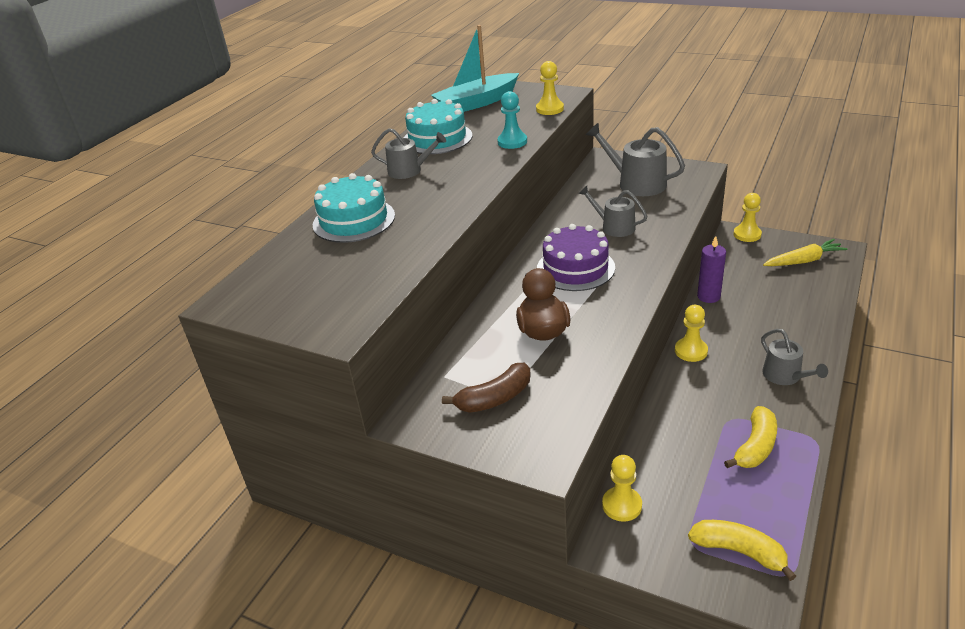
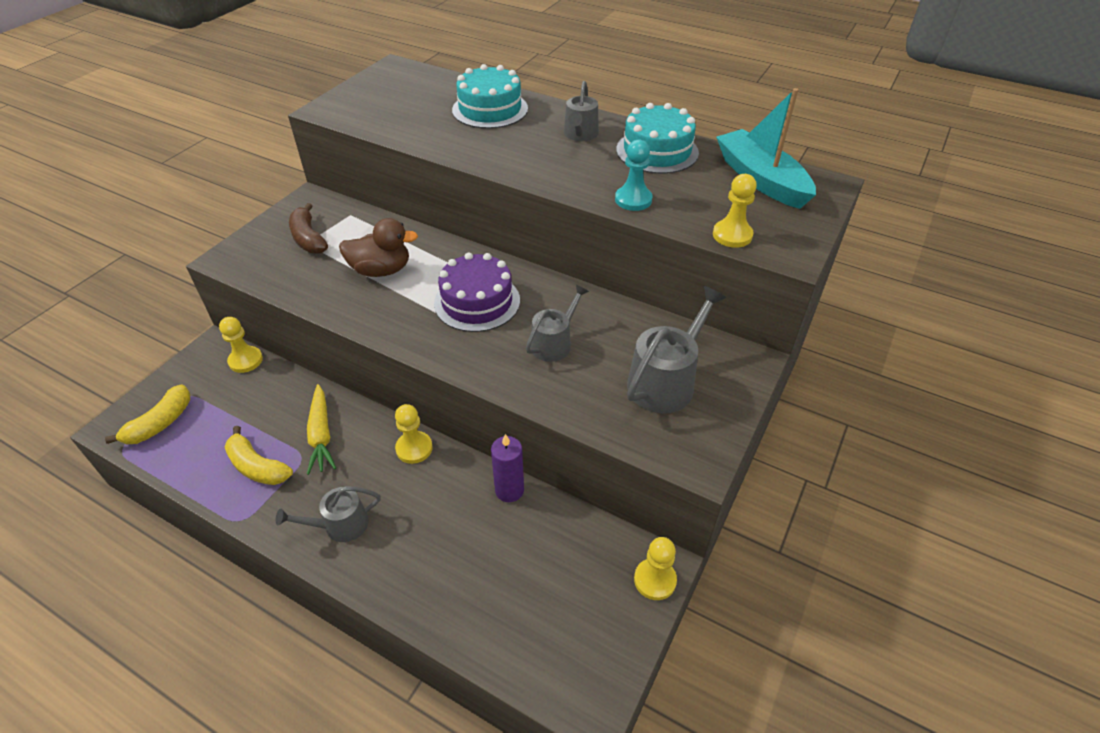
camera: 90 degrees right, 10 degrees up
yellow carrot [763,239,848,266] -> yellow carrot moved to [307,384,336,475]

